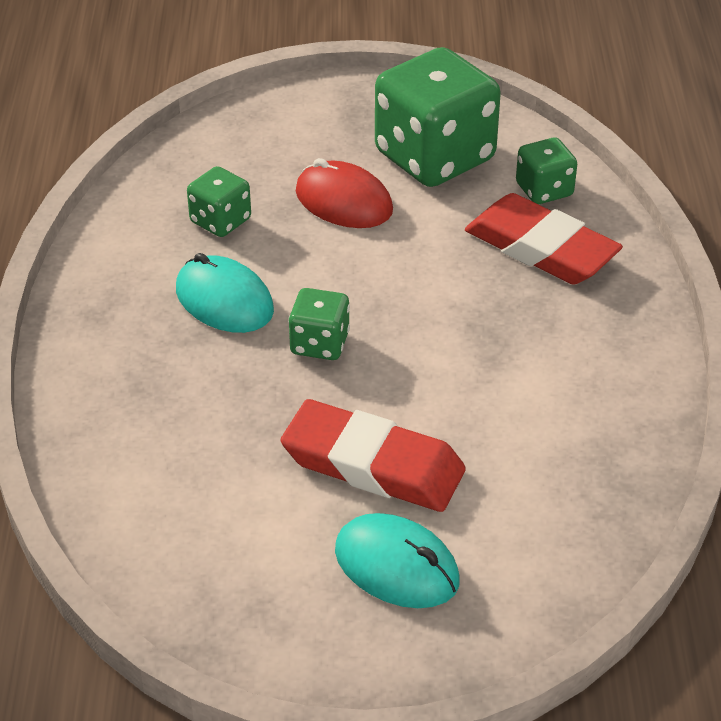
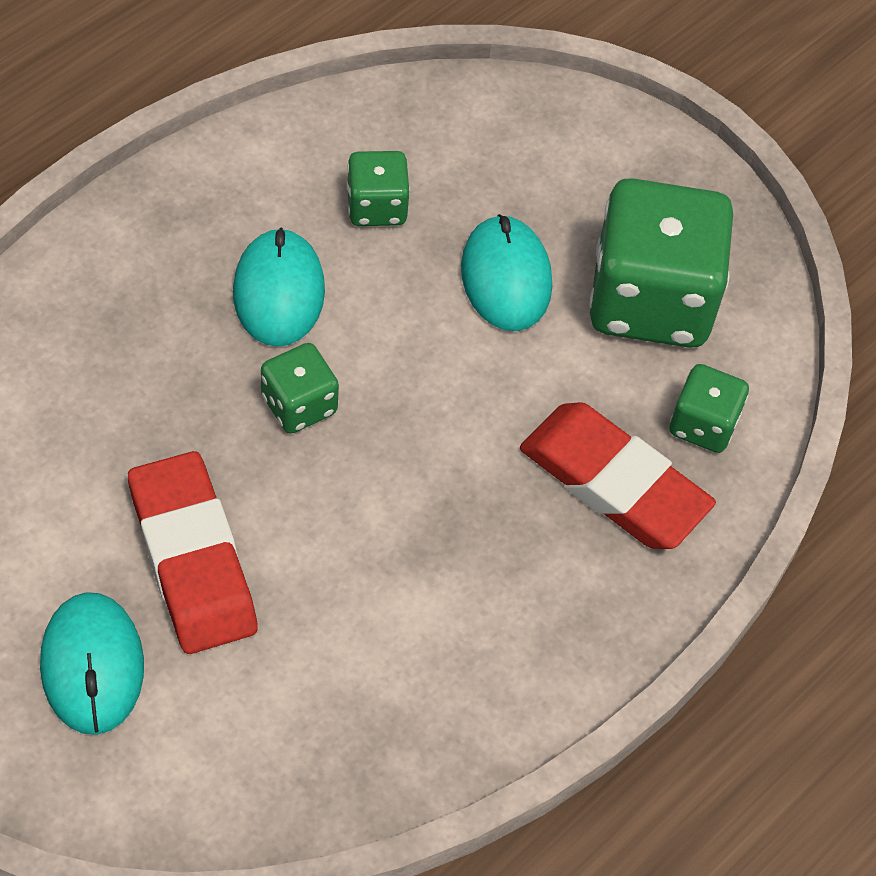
camera: 40 degrees right, 15 degrees up
red mouse [296,158,393,228] -> turquoise mouse [461,214,552,331]
red eraser [465,193,623,285] -> red eraser turned 45 degrees counterclockwise [520,402,716,549]

